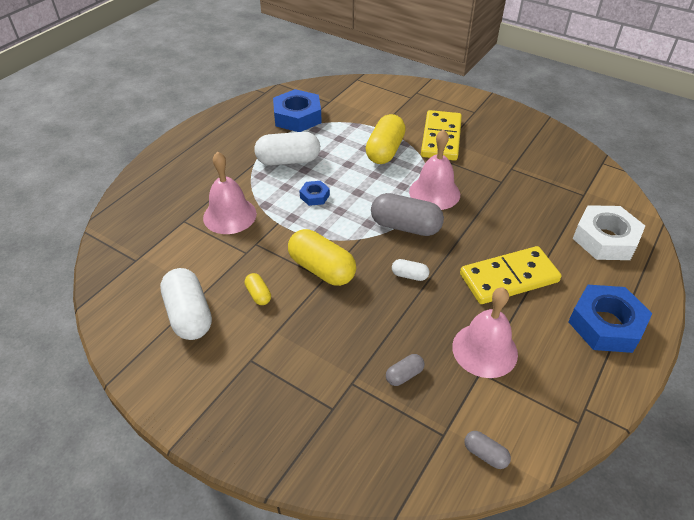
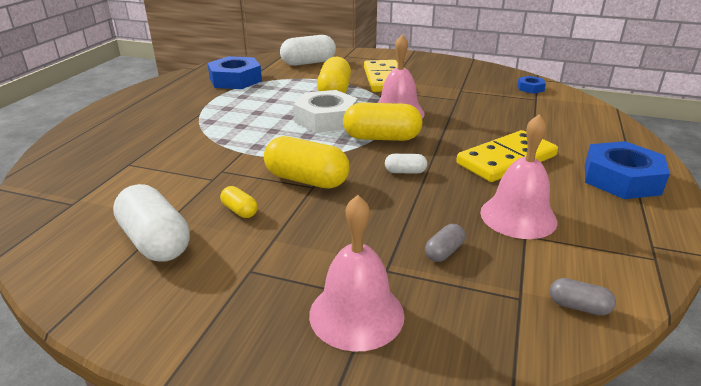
camera: 15 degrees left, 15 degrees down
pink bell [203,152,257,234] -> pink bell moved to [309,195,405,352]
white capsule [254,132,320,165] -> white capsule moved to [280,35,336,66]
blue nut [300,181,330,206] -> blue nut moved to [517,76,546,94]
grey capsule [371,193,444,236] -> yellow capsule [343,103,423,141]
white nut [573,205,645,260] -> white nut moved to [294,90,358,133]

